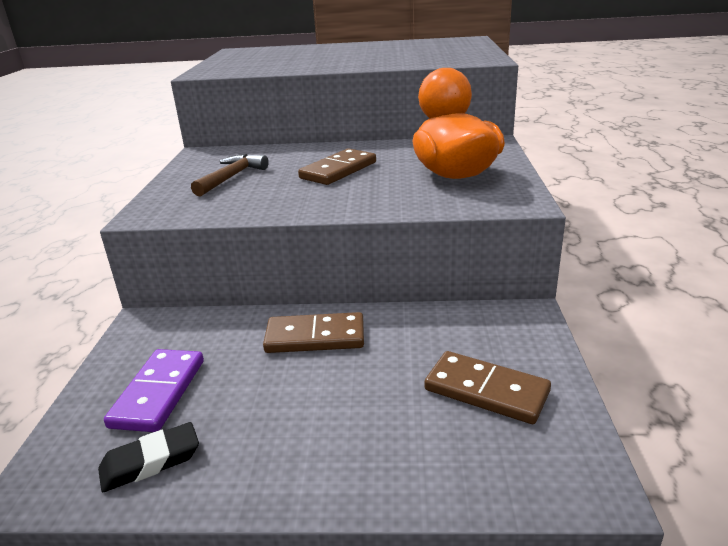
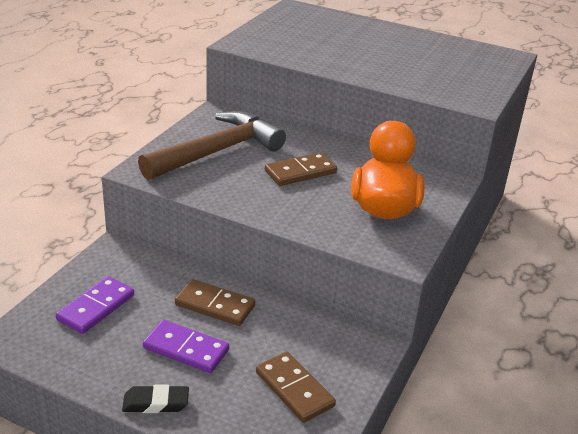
camera: 20 degrees right, 5 degrees up
black eraser [98,422,199,492] -> black eraser moved to [122,385,189,413]
brown hammer [191,154,269,196] -> brown hammer [138,111,286,180], size x1.97
none -> purple domino [143,320,229,373]

